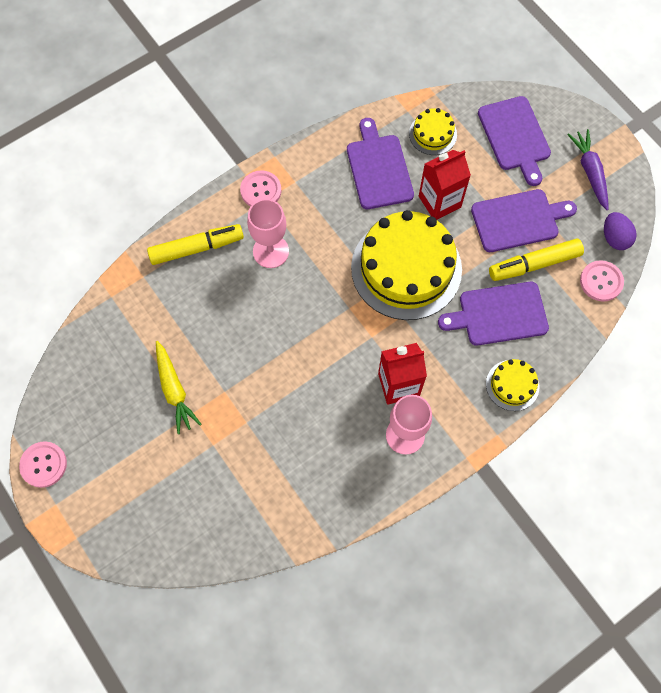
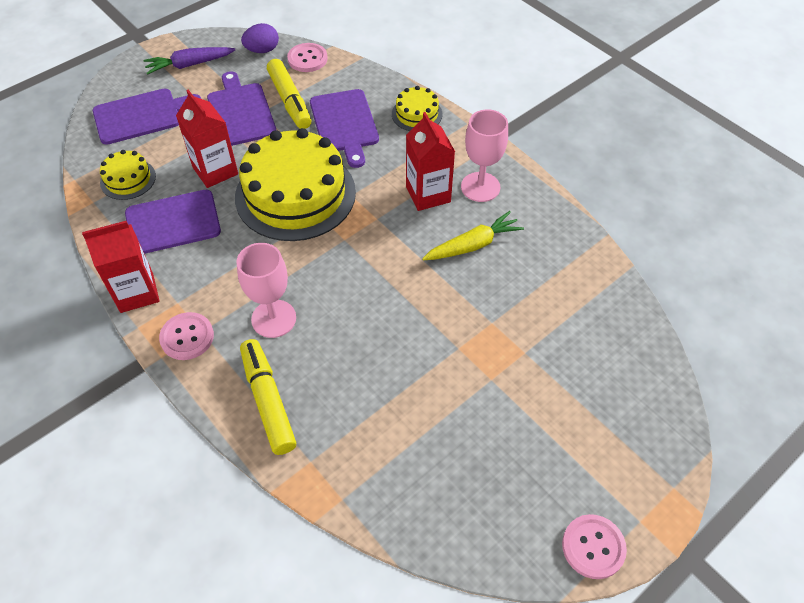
camera: 95 degrees left, 15 degrees down
yellow carrot [156,341,201,434] -> yellow carrot moved to [422,211,524,260]
none -> red carton [82,221,160,313]

